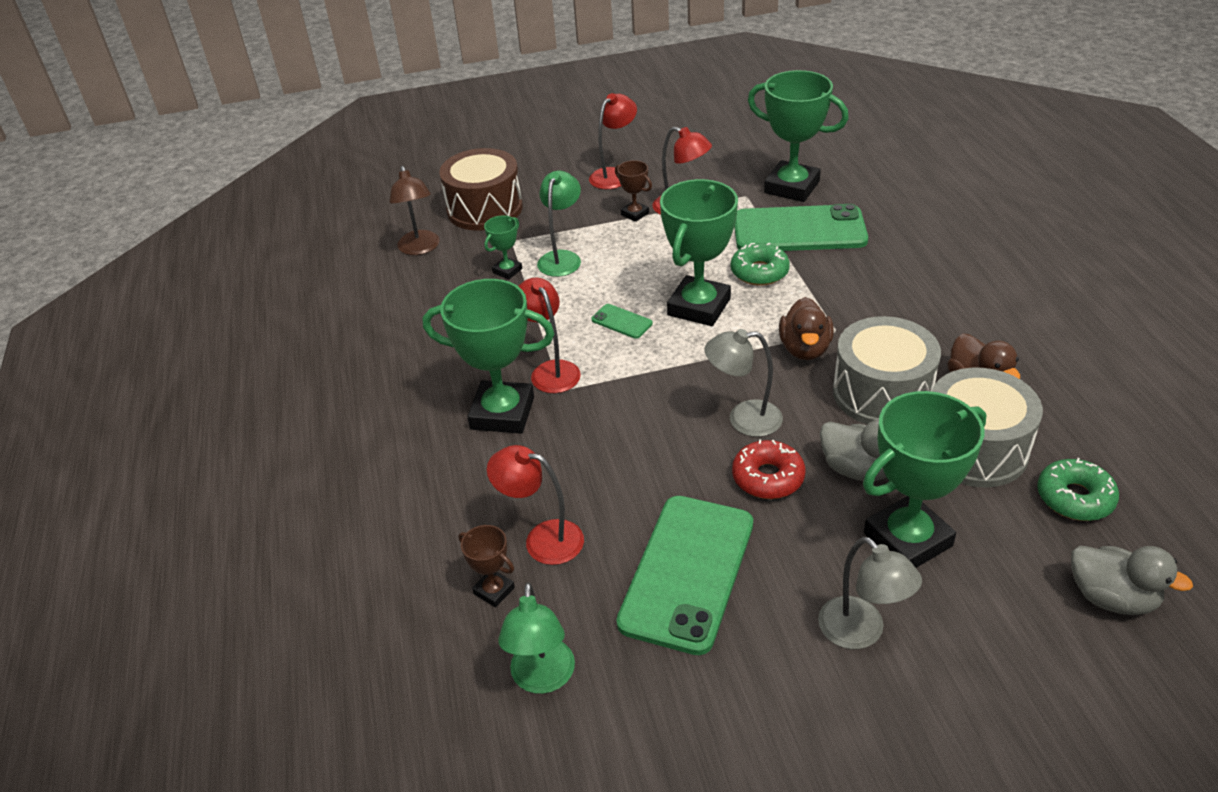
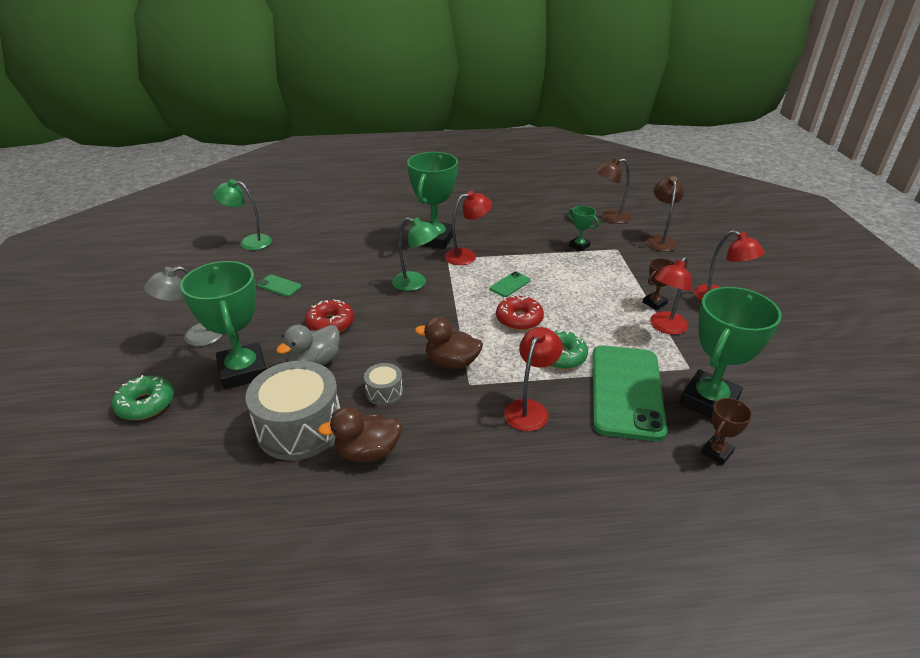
camera: 95 degrees right, 5 degrees down
brown drum [439,148,523,231] -> brown lamp [646,176,684,251]
brown trophy [459,525,515,607] -> brown trophy moved to [701,398,752,465]
red lamp [487,445,584,565] -> red lamp moved to [504,327,563,431]
green lamp [537,171,581,277] -> green lamp moved to [392,217,439,291]
green phone [616,496,753,655] -> green phone [257,275,302,297], size x0.41
green trophy [660,179,738,326] -> red donut [496,296,544,330]
grey lamp [705,329,783,437] -> none
grey drum [833,316,941,424] -> grey drum [364,363,403,406], size x0.47
green donut [1037,458,1119,521] -> green donut moved to [112,375,174,420]
grey duck [1071,546,1193,615] -> none

